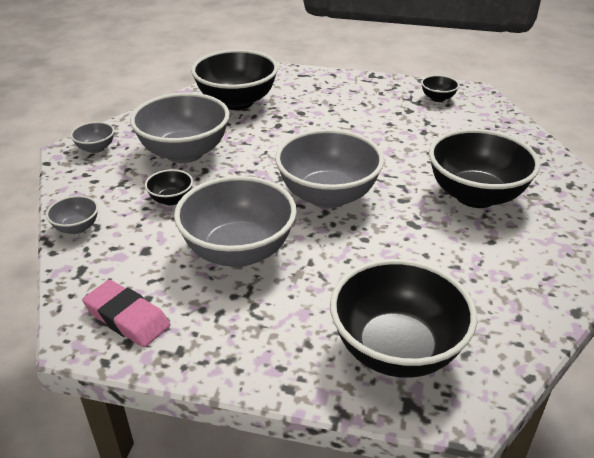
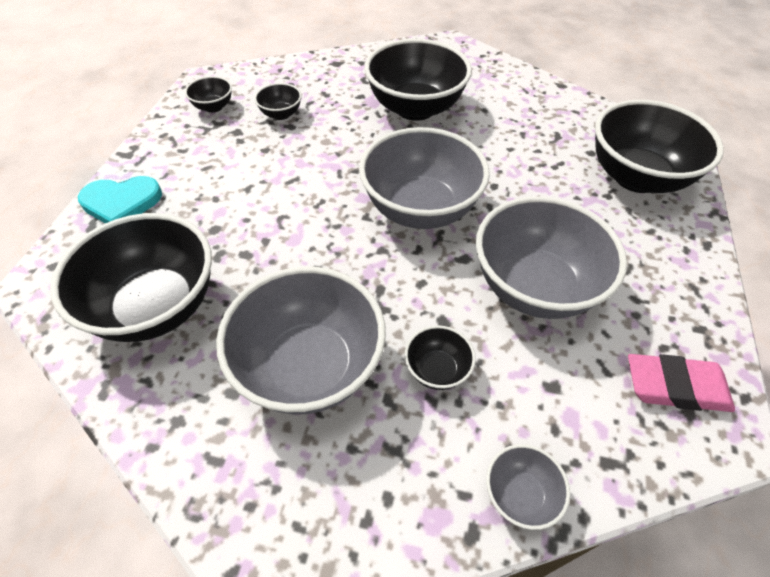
camera: 90 degrees left, 15 degrees up
grey bowl [70,122,114,153] -> none
pink eraser [82,280,170,347] -> pink eraser turned 60 degrees clockwise [628,354,735,412]
none -> turquoise heart [78,176,162,223]
none -> black bowl [254,83,302,120]

